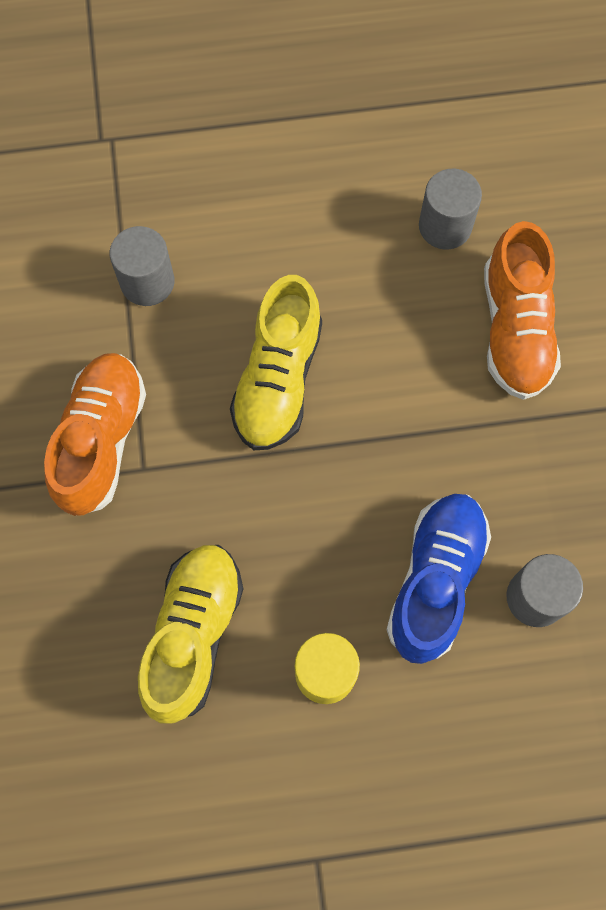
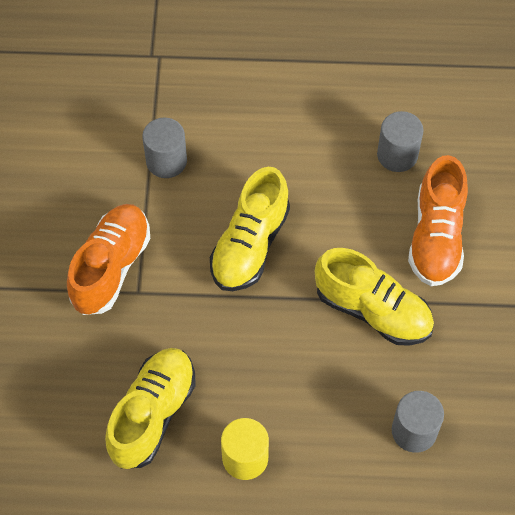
camera: 10 degrees right, 10 degrees down
blue shoe [387,494,491,664] -> none
none -> yellow shoe [315,248,434,346]

